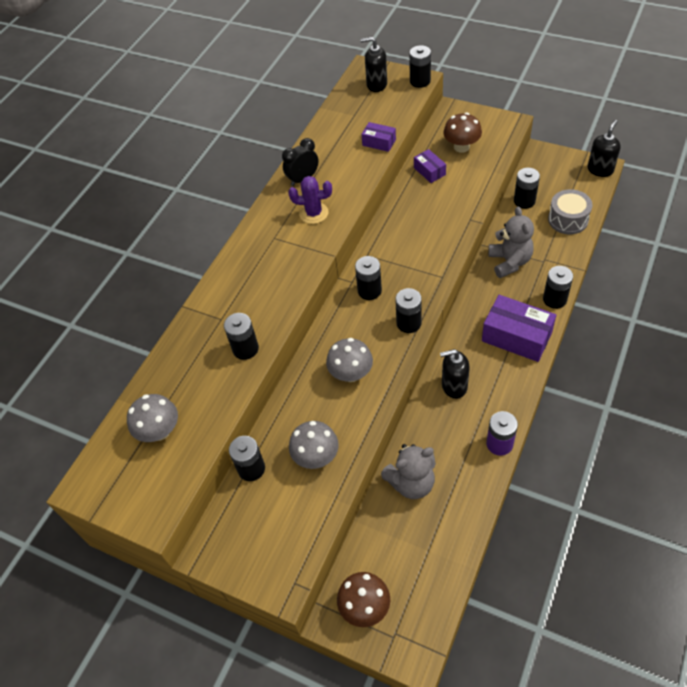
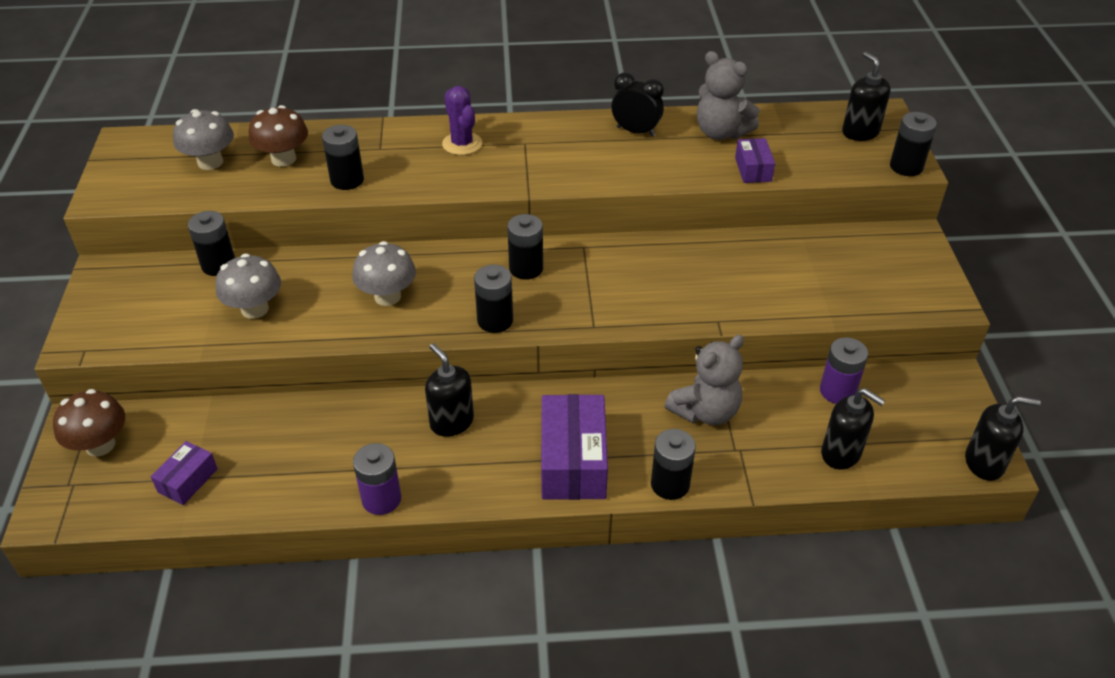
camera: 55 degrees right, 10 degrees down
purple cactus [288,176,332,224] -> purple cactus moved to [442,86,482,155]
grey teddy bear [381,444,436,499] -> grey teddy bear moved to [697,51,760,140]
purple box [414,149,446,183] -> purple box moved to [151,441,218,505]
brown mushroom [444,113,482,153] -> brown mushroom moved to [249,105,308,167]
black battery [514,168,540,209] -> purple battery [820,337,868,404]
grey drum [548,189,593,235] -> black soap dispenser [821,388,885,470]

